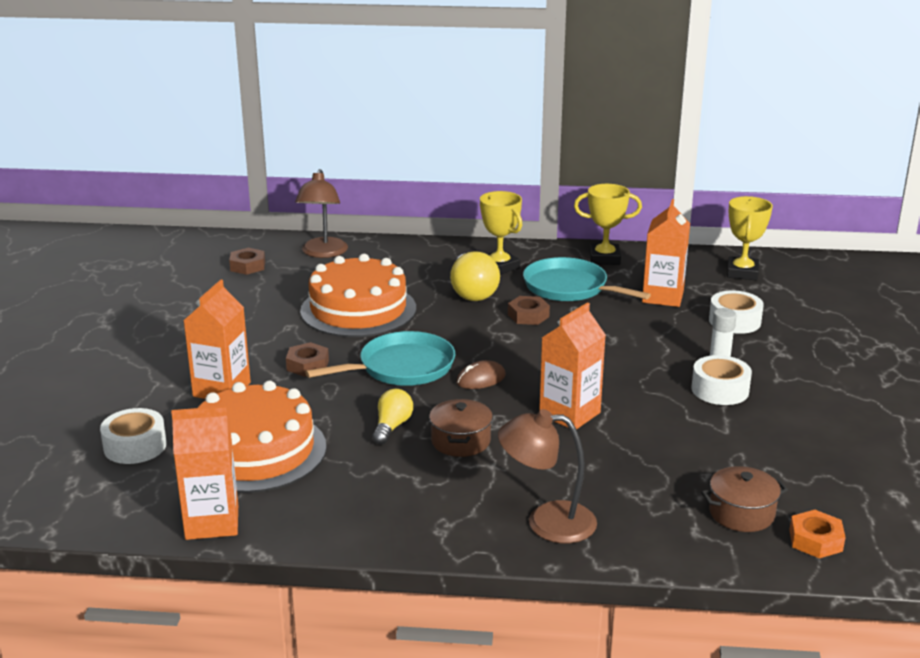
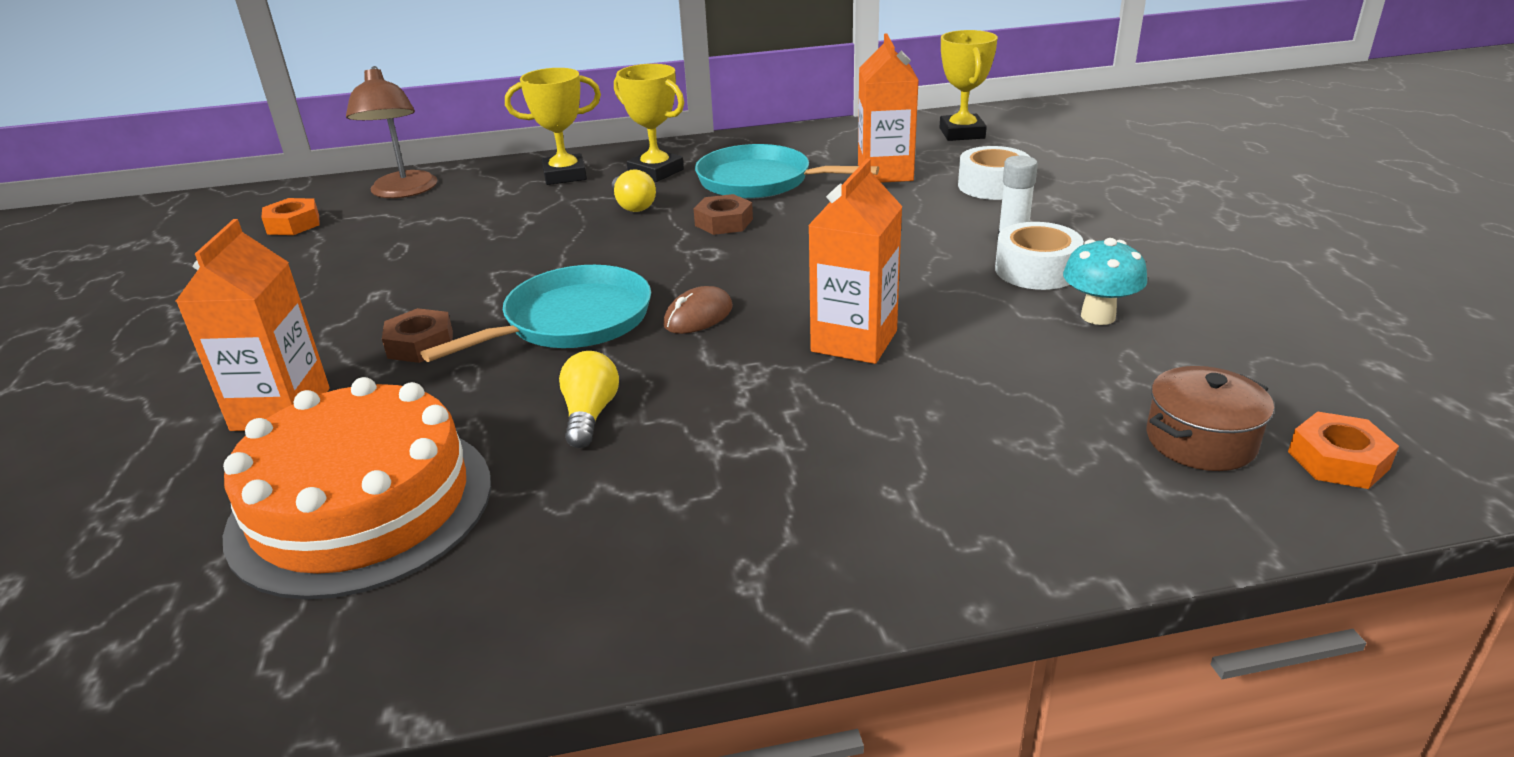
camera: 15 degrees left, 5 degrees up
white tape [100,408,167,464] -> none
orange carton [171,406,238,540] -> none
brown nut [229,248,265,275] -> orange nut [261,198,320,235]
orange cake [300,254,416,337] -> none
brown pot [429,399,493,457] -> none
yellow light bulb [450,251,500,301] -> yellow light bulb [612,169,656,212], size x0.60
brown lamp [498,409,597,544] -> none
yellow trophy [574,184,642,265] -> yellow trophy moved to [505,68,601,185]
none -> turquoise mushroom [1063,238,1147,325]

